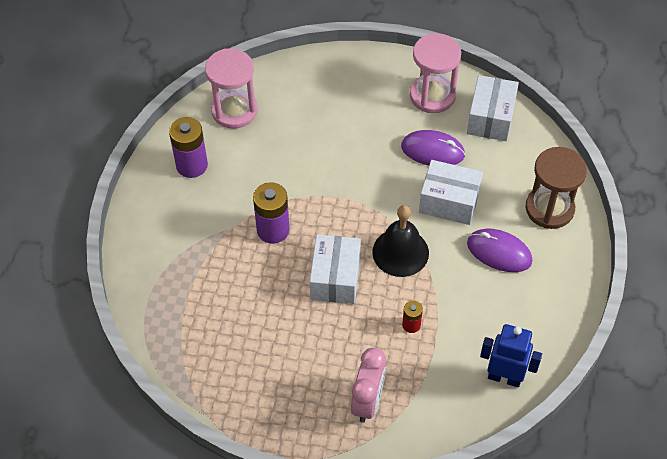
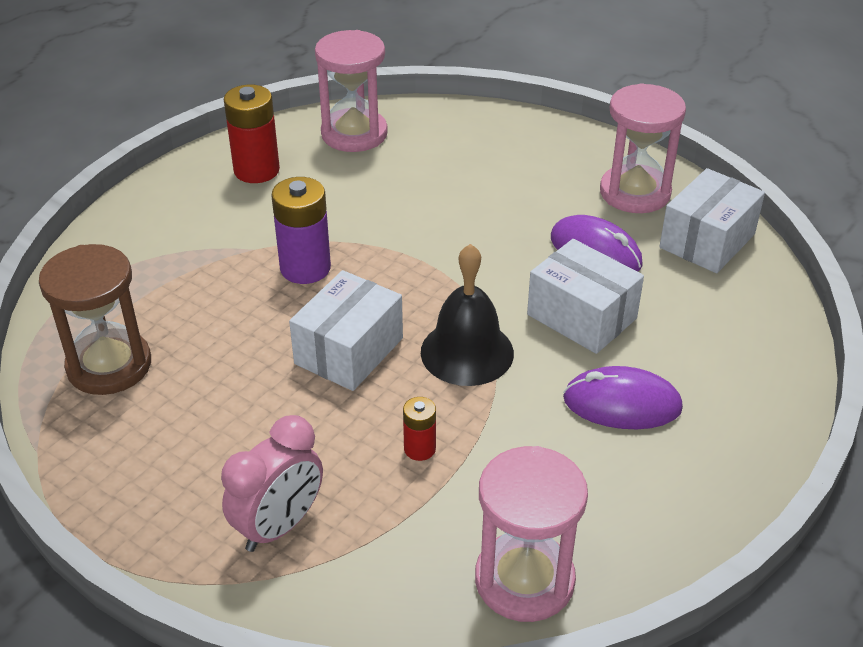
camera: 25 degrees right, 15 degrees down
purple battery [169,117,208,178] -> red battery [224,84,280,183]
purple mouse [467,228,532,272] -> purple mouse turned 45 degrees counterclockwise [563,366,683,429]
blue robot [480,324,542,387] -> pink hourglass [475,446,588,622]
brown hourglass [525,147,587,229] -> brown hourglass moved to [39,244,151,395]

